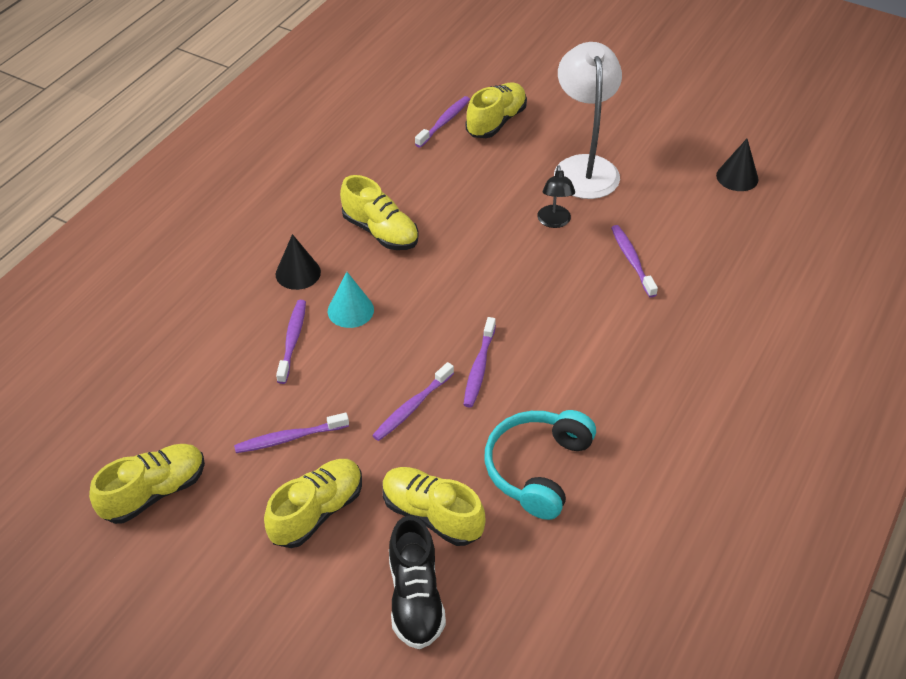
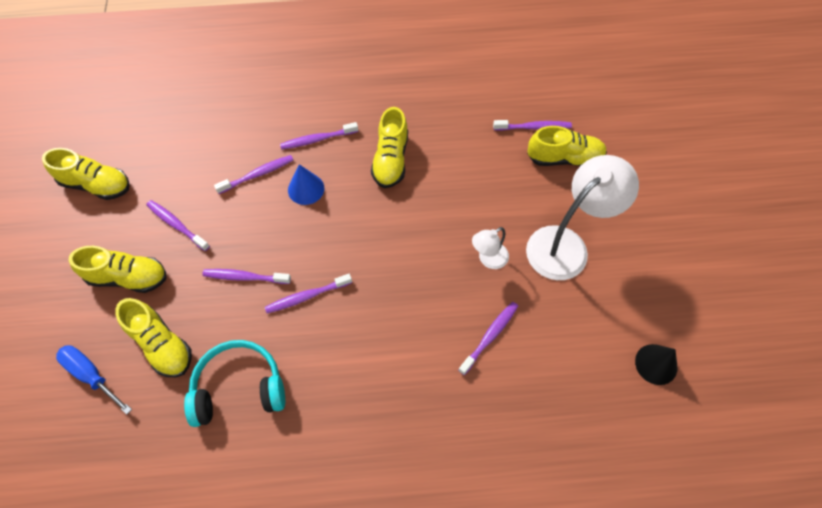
camera: 55 degrees right, 15 degrees up
black cone [276,234,321,290] -> purple toothbrush [280,122,358,150]
turquoise cone [328,272,374,328] -> blue cone [288,164,324,205]
yellow shoe [382,467,486,546] -> yellow shoe turned 135 degrees clockwise [115,298,192,377]
black shoe [389,516,446,649] -> blue screwdriver [56,345,132,415]
black lamp [537,165,575,228] -> white lamp [472,227,509,269]

